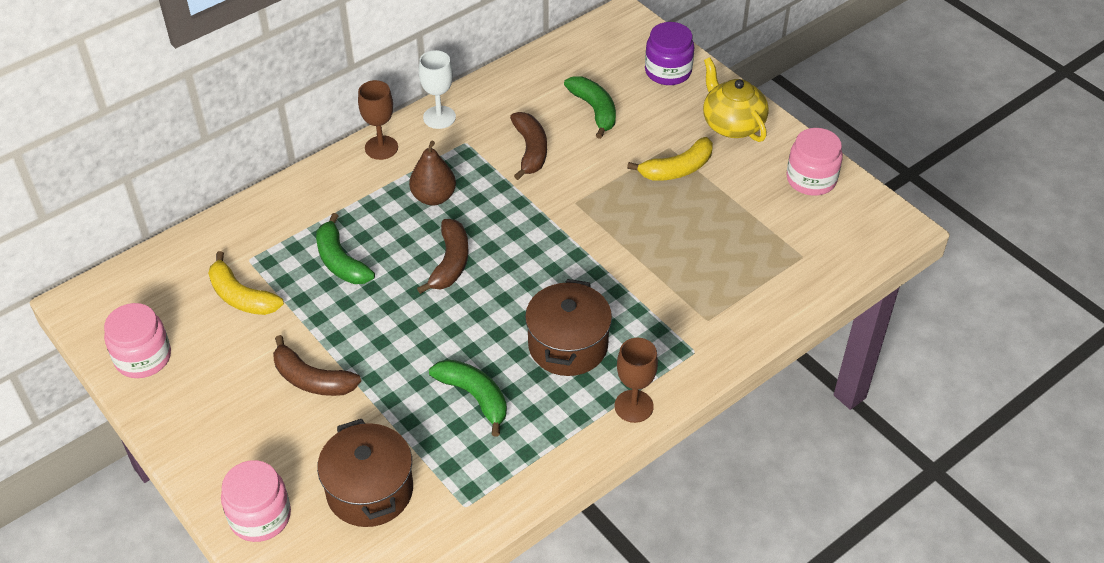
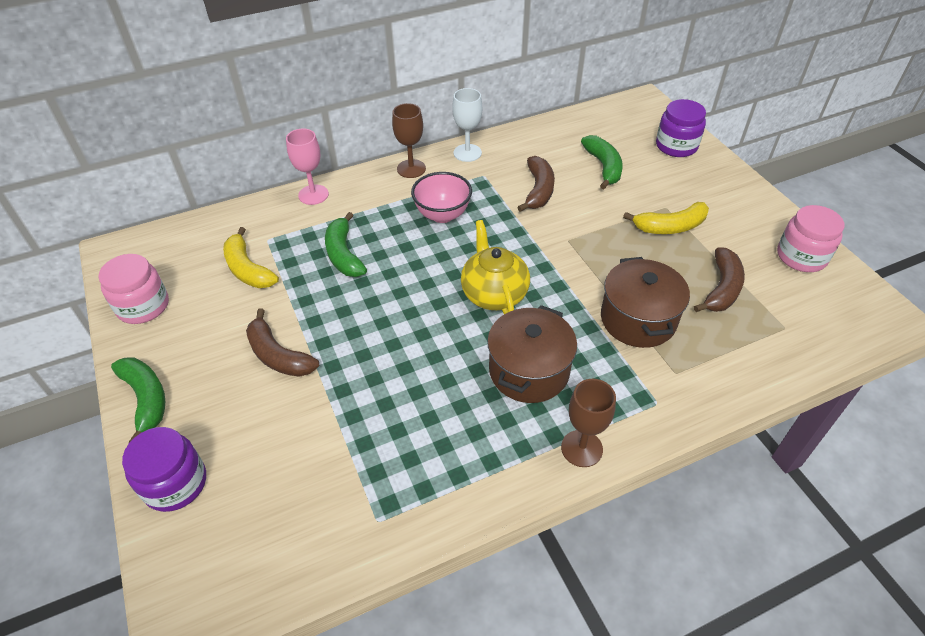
camera: 15 degrees right, 0 degrees up
pink jar [221,460,291,542] -> purple jar [122,427,206,512]
brown pot [317,419,413,527] -> brown pot moved to [601,257,690,348]
brown pear [409,141,456,206] -> pink bowl [411,172,472,223]
brown banana [417,219,469,294] -> brown banana moved to [694,247,745,312]
green banana [429,359,507,436] -> green banana moved to [111,357,165,443]
yellow teapot [703,57,769,142] -> yellow teapot moved to [461,220,530,314]
none -> pink goblet [286,129,329,205]

